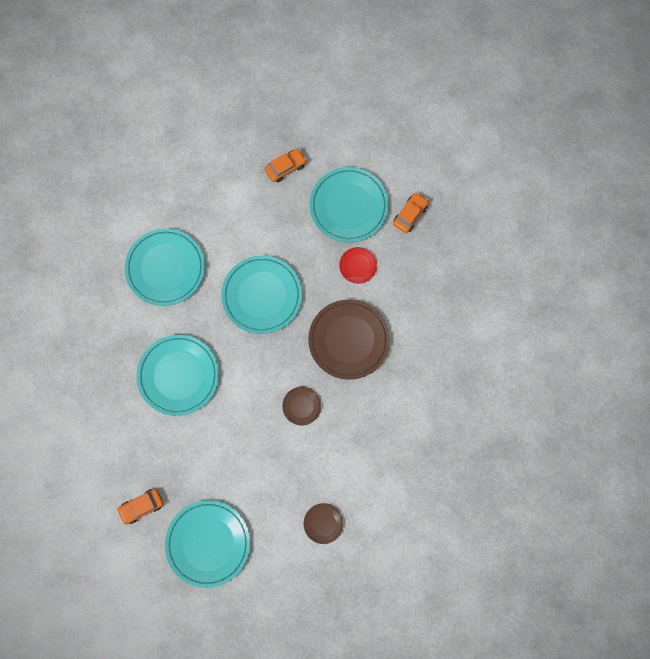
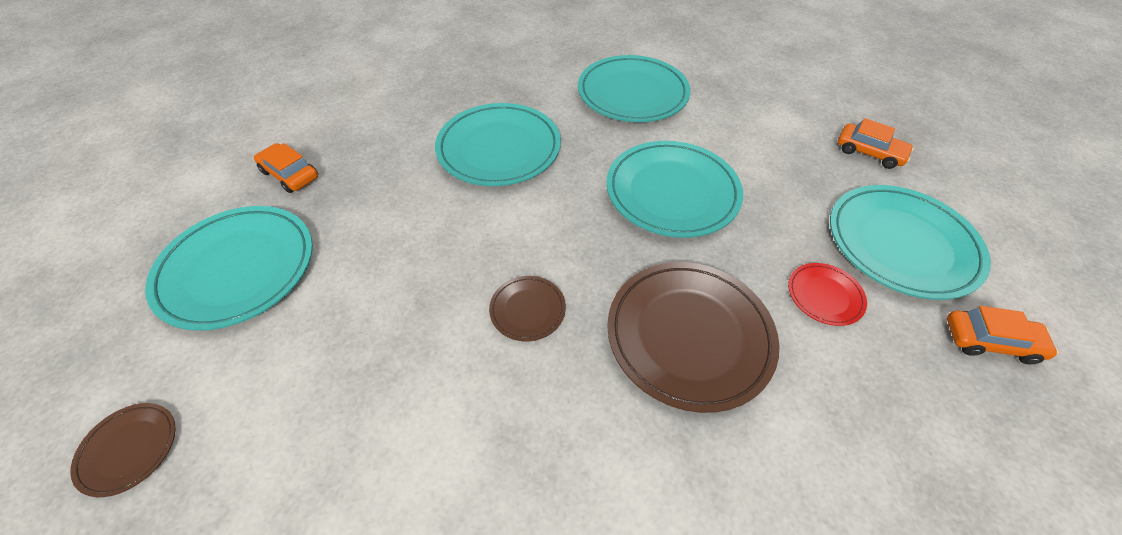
camera: 65 degrees right, 25 degrees down
brown plate [303,503,344,544] -> brown plate moved to [70,403,176,497]

